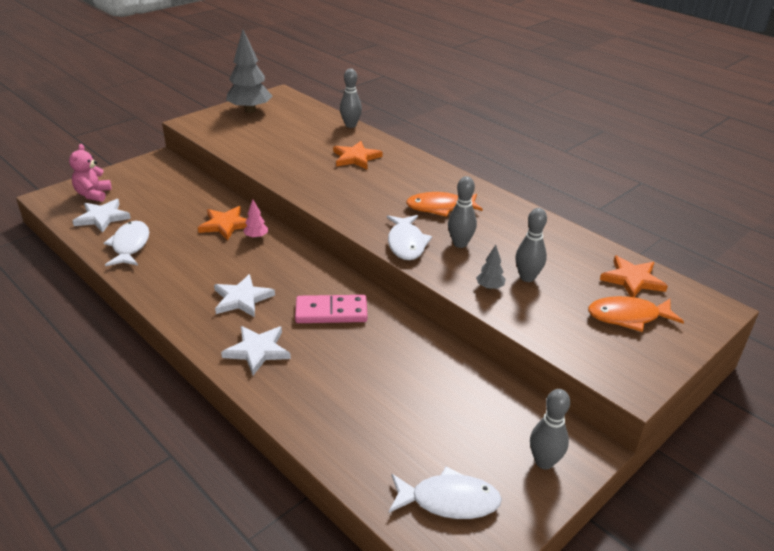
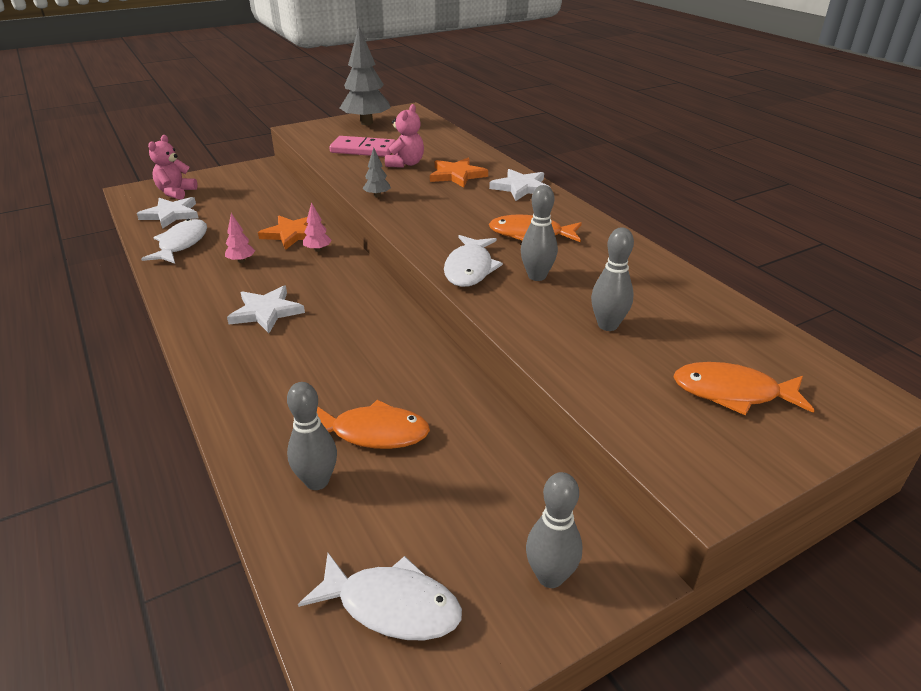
camera: 15 degrees right, 0 degrees up
white star [221,326,291,375] -> white star moved to [489,169,548,201]
pink domino [295,295,368,323] -> pink domino moved to [329,136,396,157]
grey bowling pin [340,69,362,128] -> grey bowling pin moved to [287,382,337,490]
grey tree [476,245,506,290] -> grey tree moved to [362,148,391,197]
orange star [600,256,668,297] -> none
none -> pink tree [225,213,255,263]
none -> orange fish [317,400,430,449]
none -> pink teddy bear [385,104,424,168]

